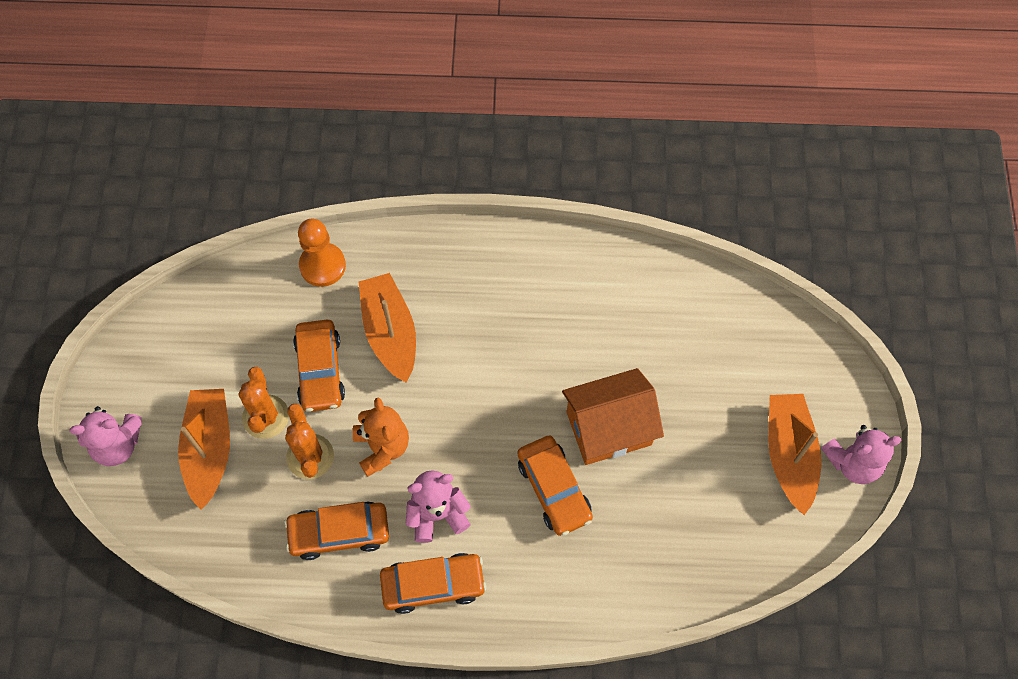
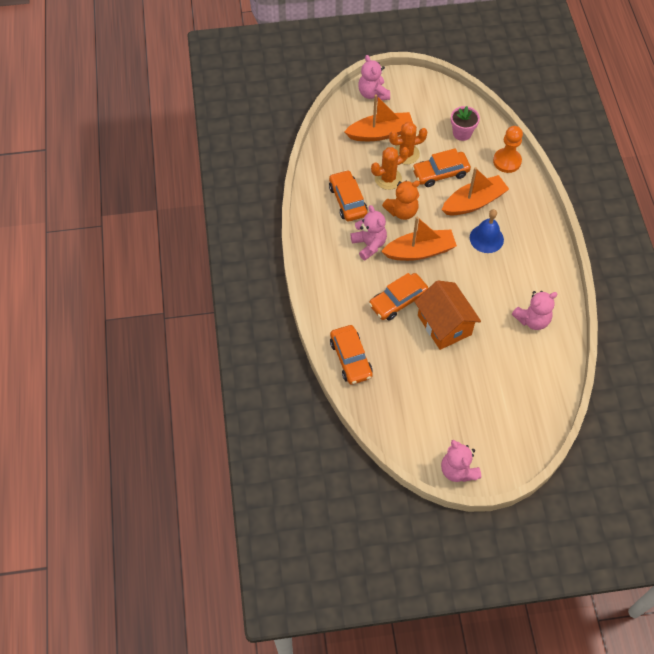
camera: 80 degrees right, 5 degrees down
orange car [380,553,486,614] -> orange car moved to [330,325,373,385]
orange boat [768,394,821,515] -> orange boat moved to [381,216,457,261]
none -> pink flower pot [451,106,480,141]
none -> blue bell [470,209,504,253]
none -> pink teddy bear [512,291,557,330]

